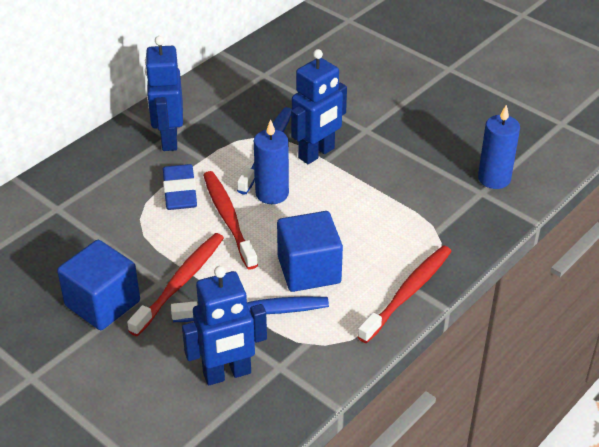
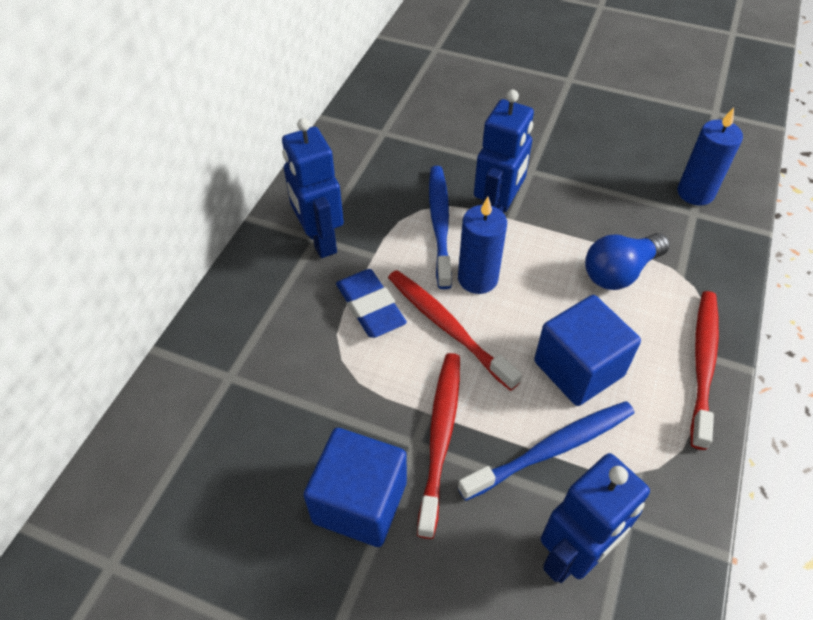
camera: 20 degrees left, 10 degrees up
none -> blue light bulb [585,233,670,290]

